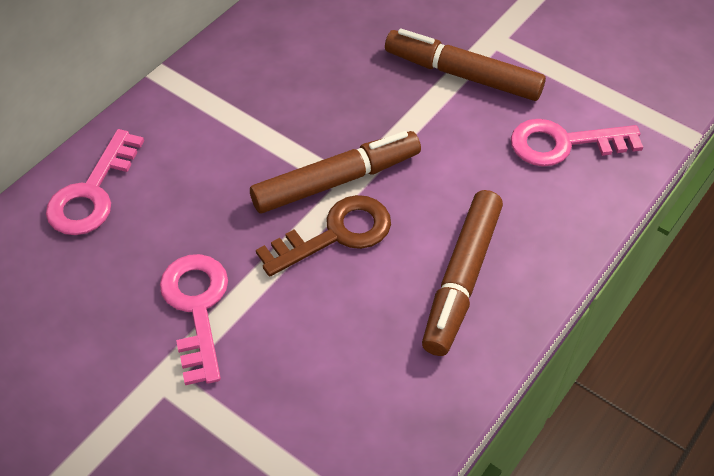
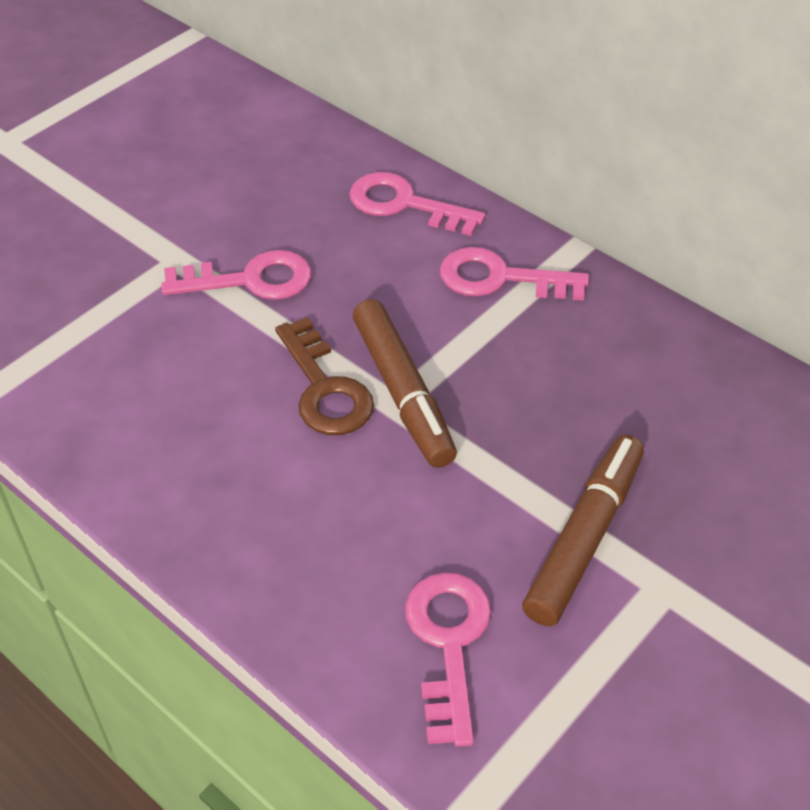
camera: 95 degrees right, 5 degrees down
brown marker [422,190,503,356] -> none
none -> pink key [440,247,589,301]

